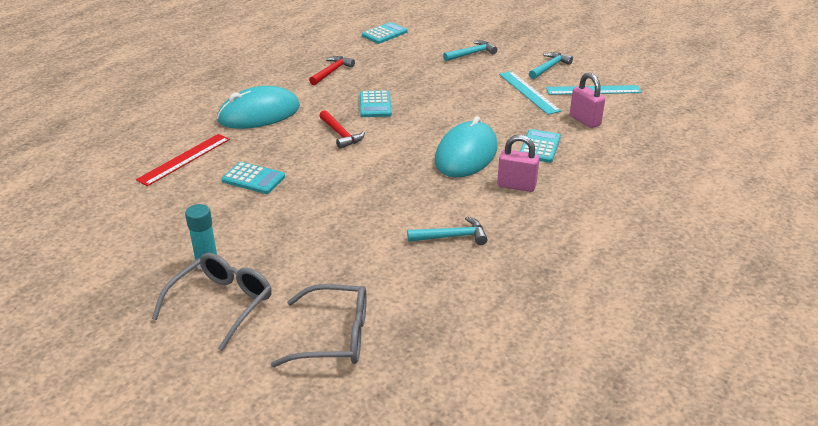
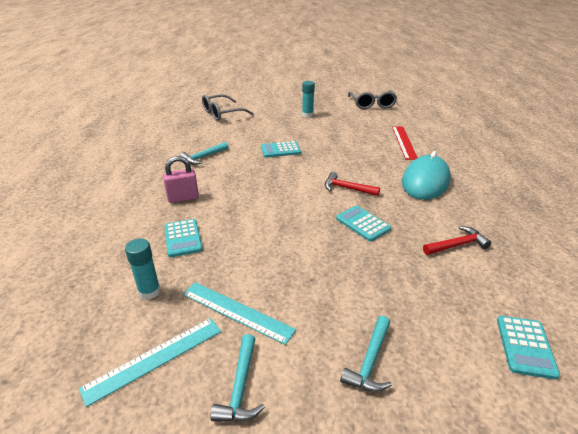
camera: 145 degrees right, 0 degrees up
grey glasses [152,253,272,351] -> grey glasses moved to [348,90,397,109]
turquoise calculator [221,162,285,194] -> turquoise calculator moved to [261,141,301,158]
red hammer [309,56,355,85] -> red hammer turned 105 degrees counterclockwise [423,226,491,255]
turquoise mouse [435,116,498,177] -> none
pink padlock [570,73,605,128] -> turquoise glue stick [125,239,161,300]

